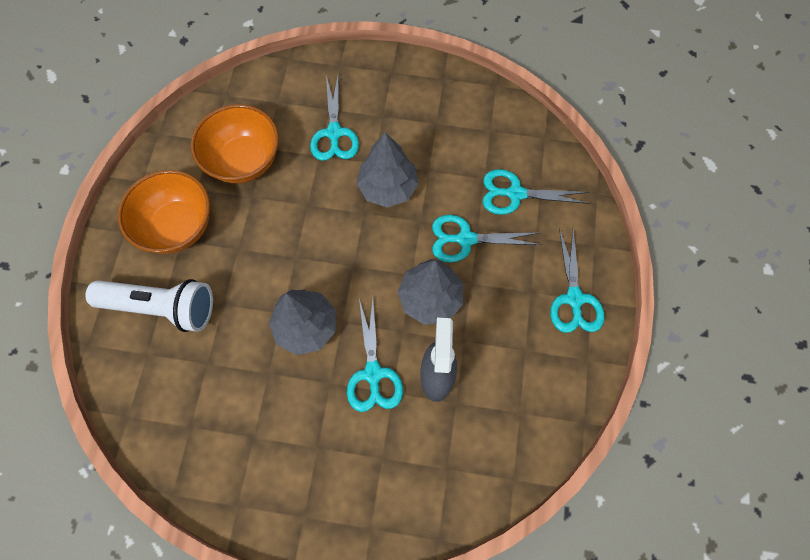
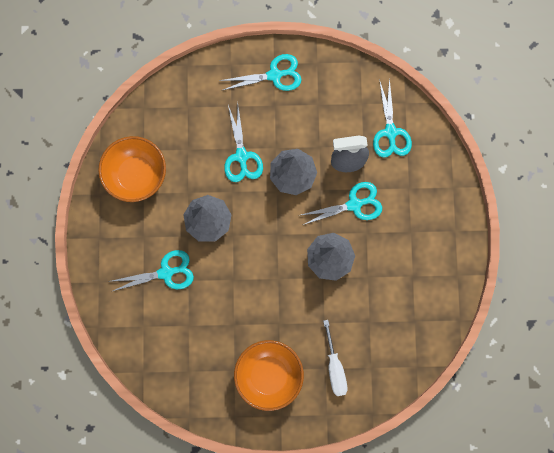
camera: 100 degrees left, 10 degrees up
white flashlight [85,279,213,332] -> white screwdriver [323,320,348,396]
orange bowl [191,104,279,183] -> orange bowl moved to [98,136,166,202]
turquoise scissors [482,169,590,215] -> turquoise scissors moved to [373,77,412,158]

